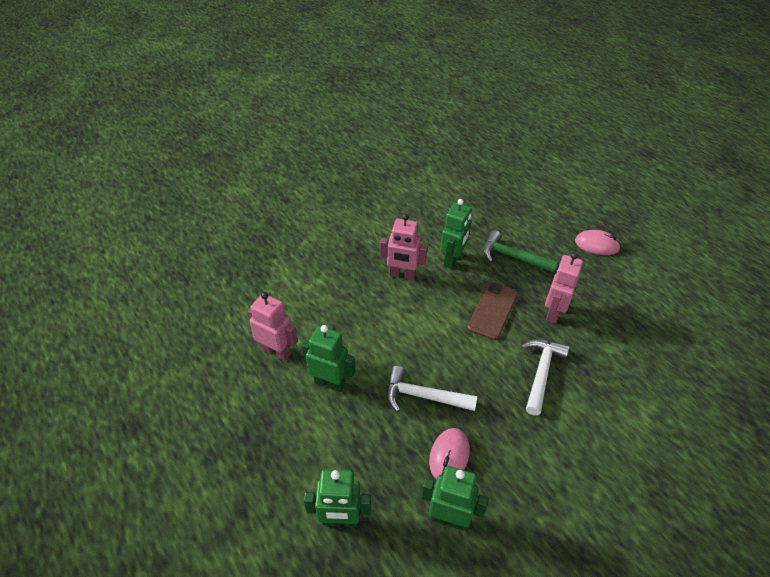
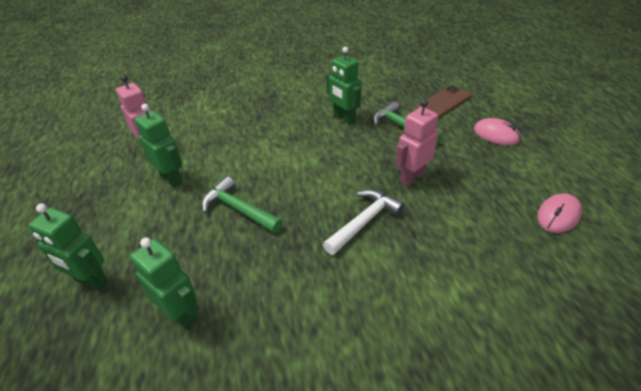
camera: 25 degrees right, 5 degrees down
pink robot [380,214,428,280] -> none
white hammer [386,366,477,412] -> green hammer [202,177,283,233]
pink mouse [429,428,470,479] -> pink mouse moved to [537,193,582,233]
green robot [440,199,471,269] -> green robot turned 90 degrees clockwise [327,47,361,125]
brown phone [467,282,518,340] -> brown phone moved to [416,85,471,118]

